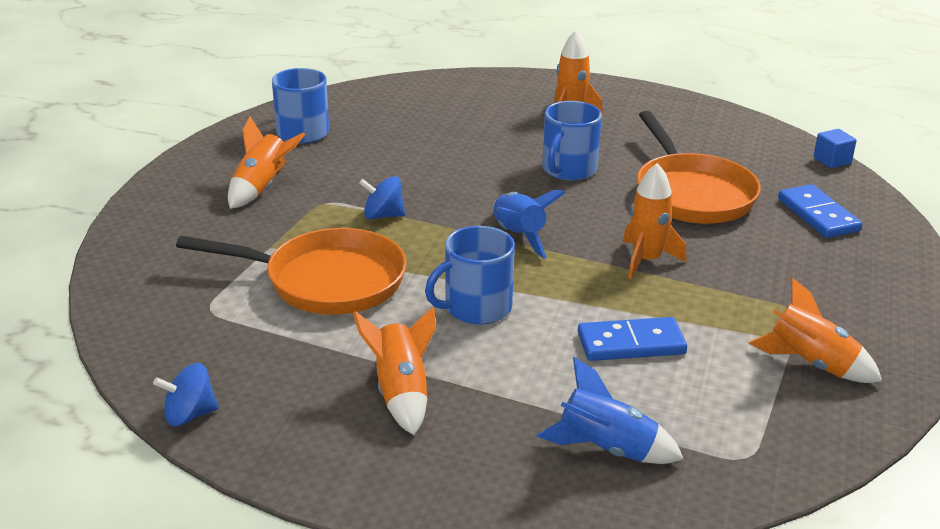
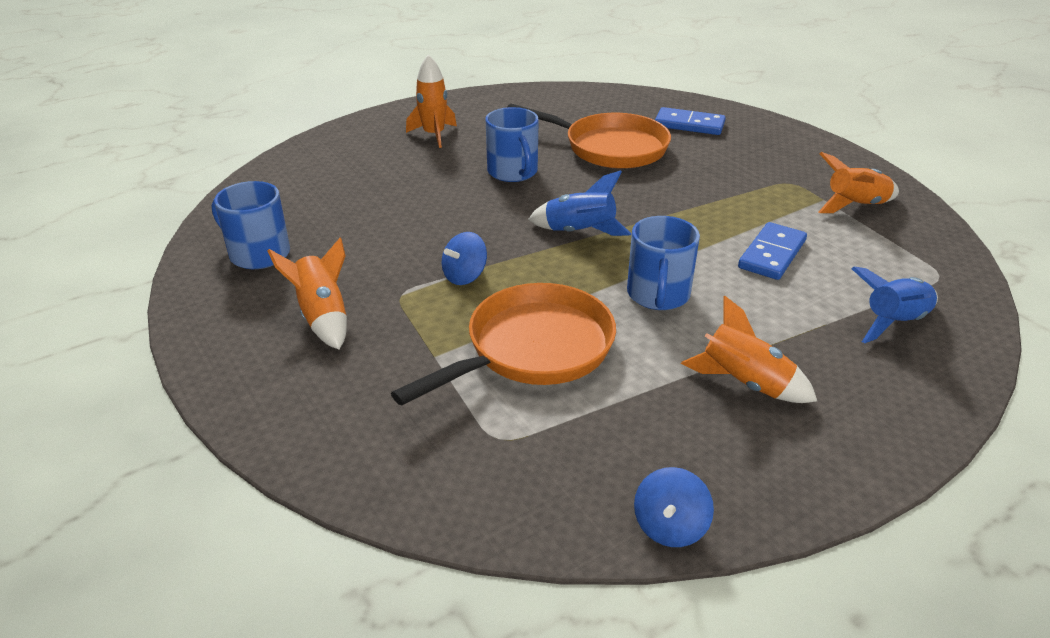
camera: 50 degrees left, 5 degrees up
orange rocket [623,163,686,279] -> none
blue cube [814,129,856,168] -> none

